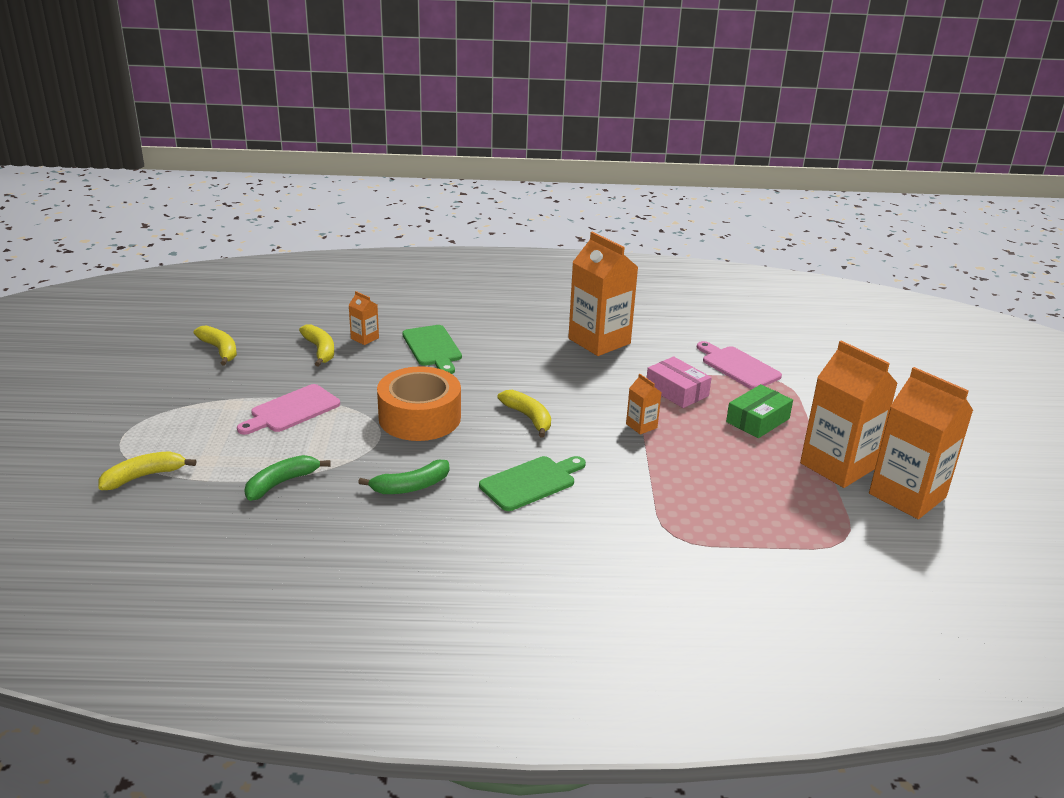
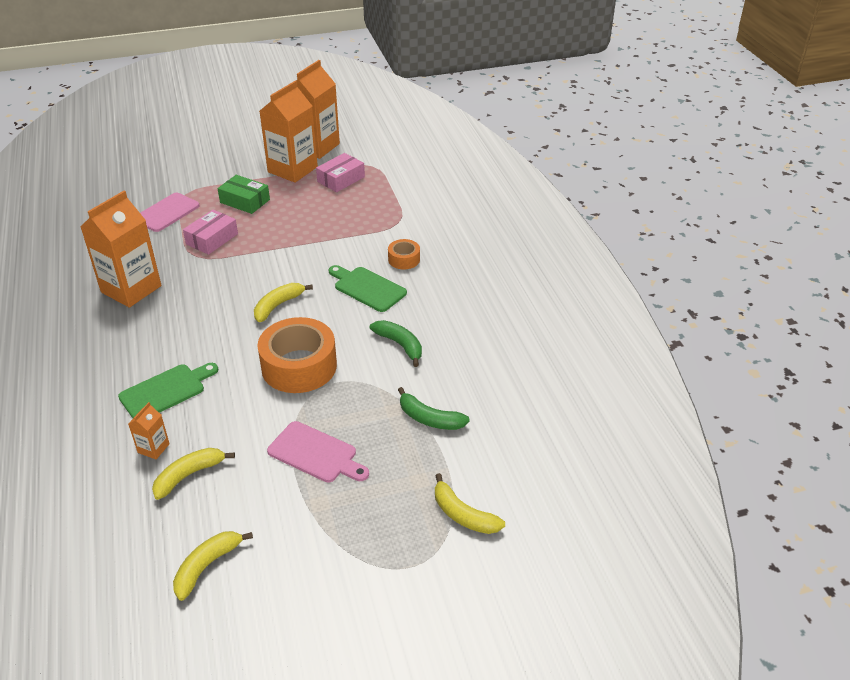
camera: 105 degrees left, 10 degrees up
orange carton [626,374,662,435] -> none
none -> pink box [316,153,365,192]
none -> orange tape [388,239,420,269]

